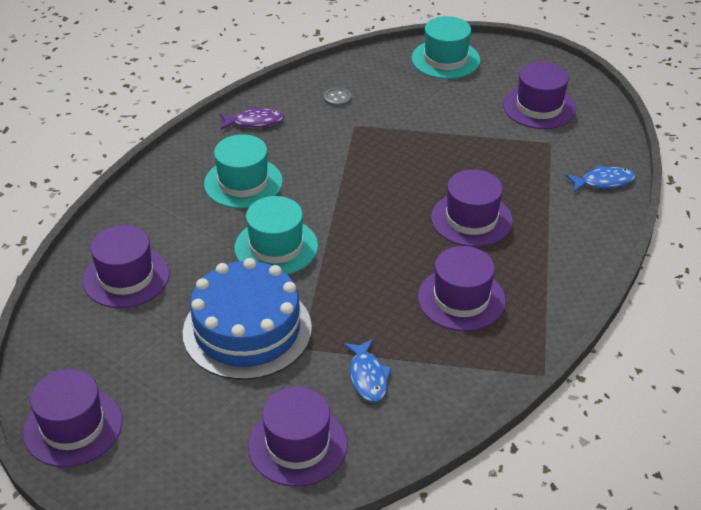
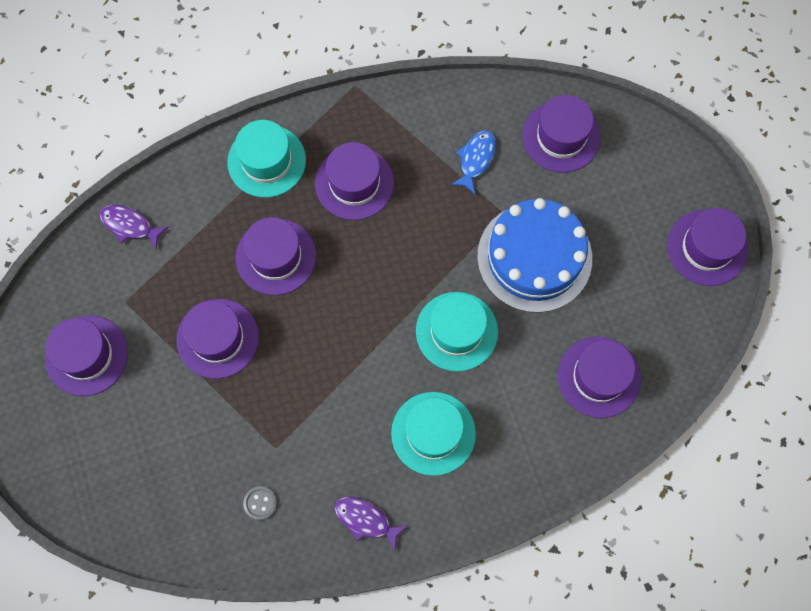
camera: 145 degrees left, 30 degrees up
turquoise hat [411,16,480,79] -> turquoise hat moved to [227,120,306,198]
blue fish [566,165,636,192] -> purple fish [100,205,169,249]
none -> purple hat [176,299,259,379]

